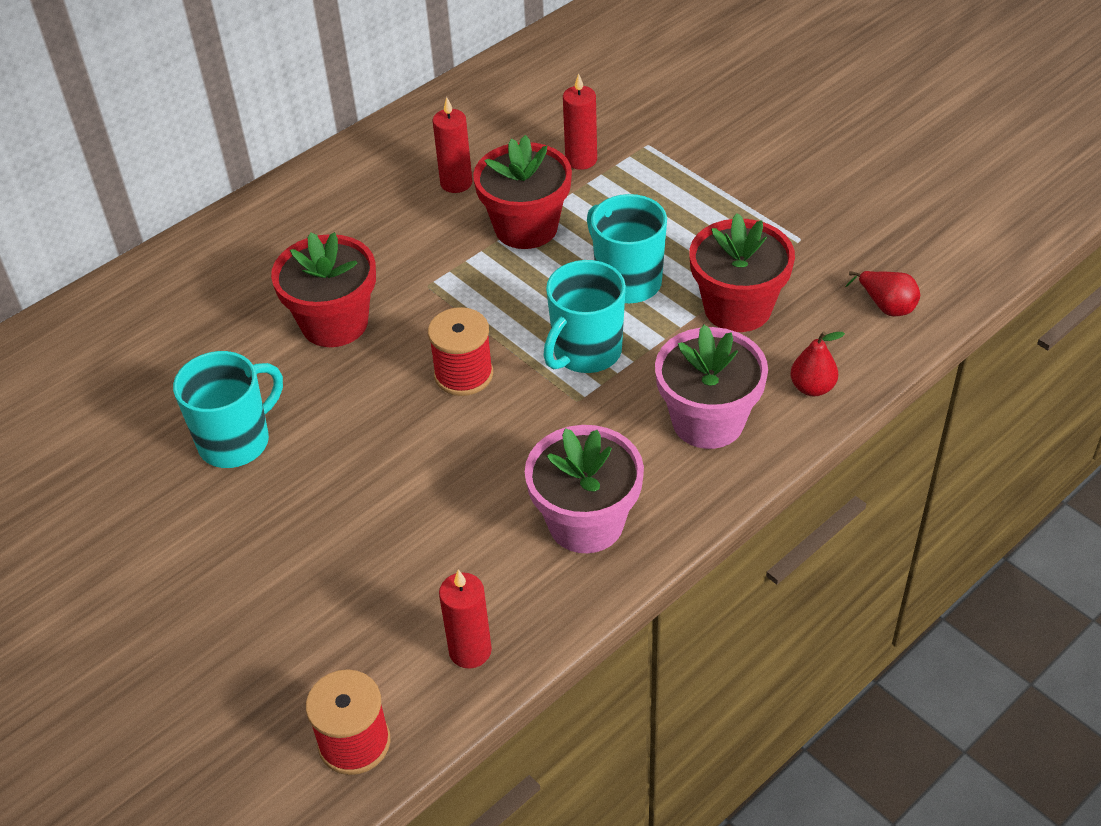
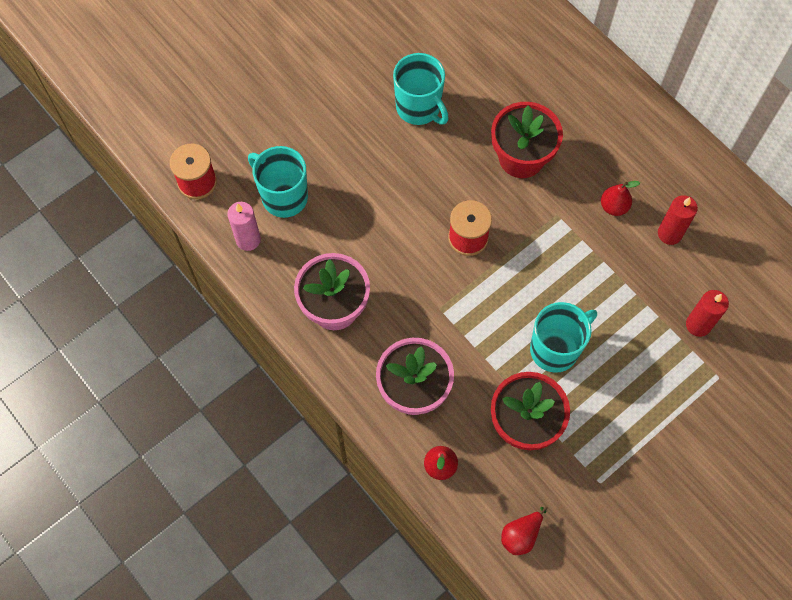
camera: 90 degrees right, 20 degrees up
red candle [439,570,492,668] -> pink candle [227,202,261,251]
red flower pot [473,135,572,249] -> none
turquoise mug [543,260,626,373] -> turquoise mug moved to [248,146,308,218]
none -> red pear [601,181,640,216]

